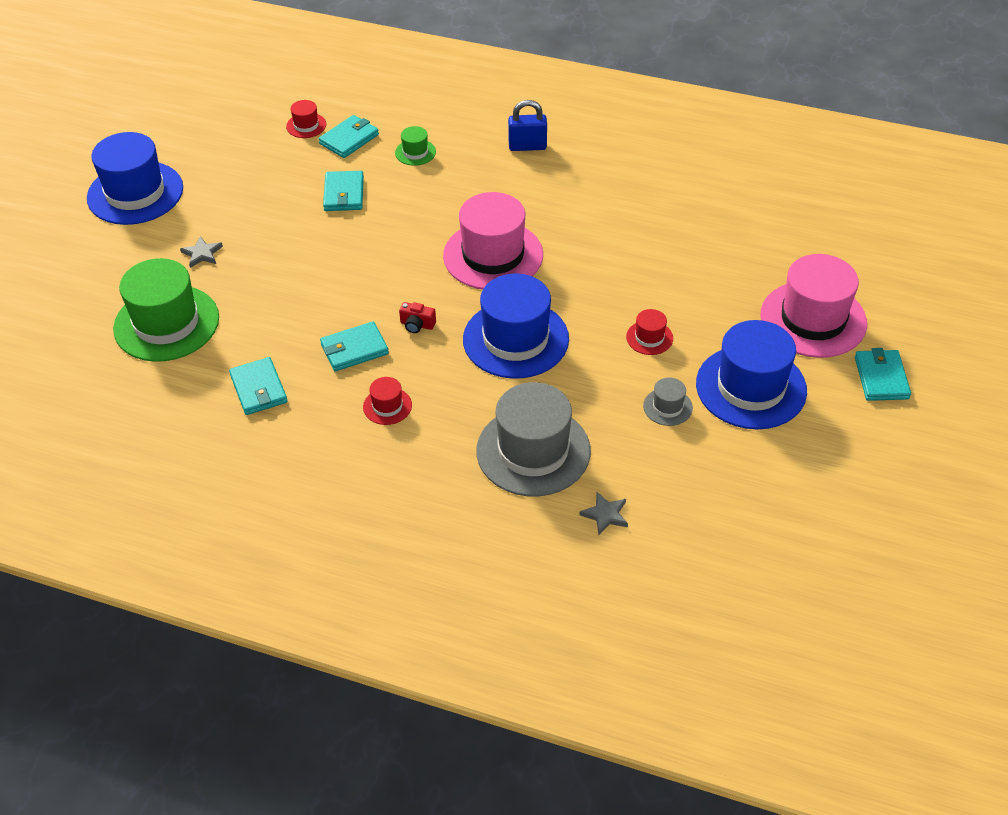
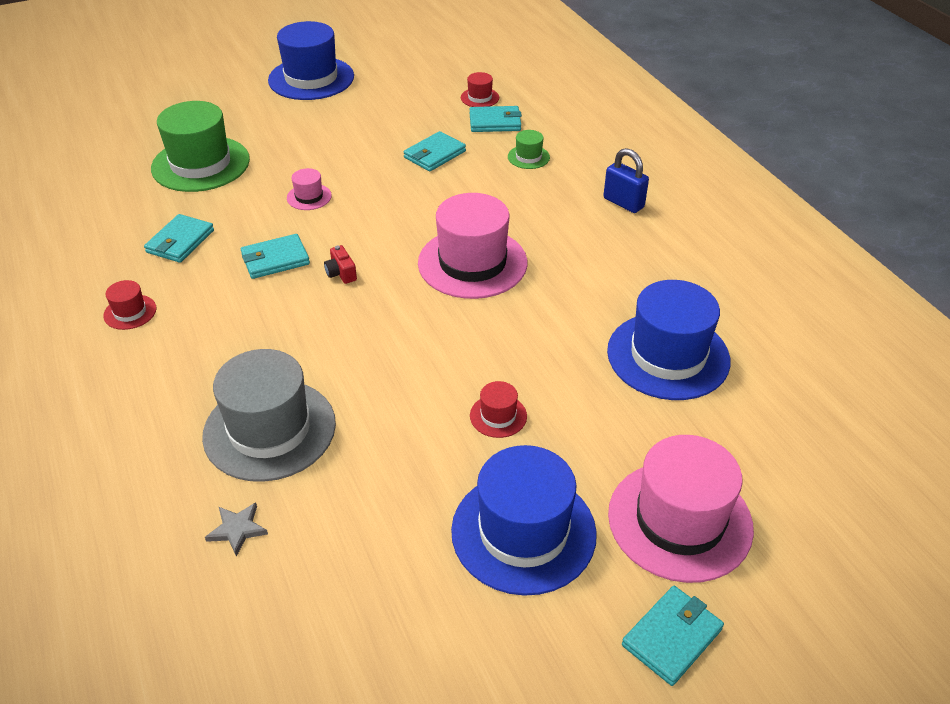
camera: 45 degrees right, 5 degrees down
grey star [180,236,223,268] -> none
turquoise wallet [320,321,389,372] -> turquoise wallet turned 45 degrees counterclockwise [241,234,310,279]
red hat [363,377,412,425] -> red hat moved to [103,280,156,330]
blue hat [463,273,569,379] -> blue hat moved to [607,280,731,400]
grey hat [643,377,693,426] -> none
none -> pink hat [287,168,332,210]

